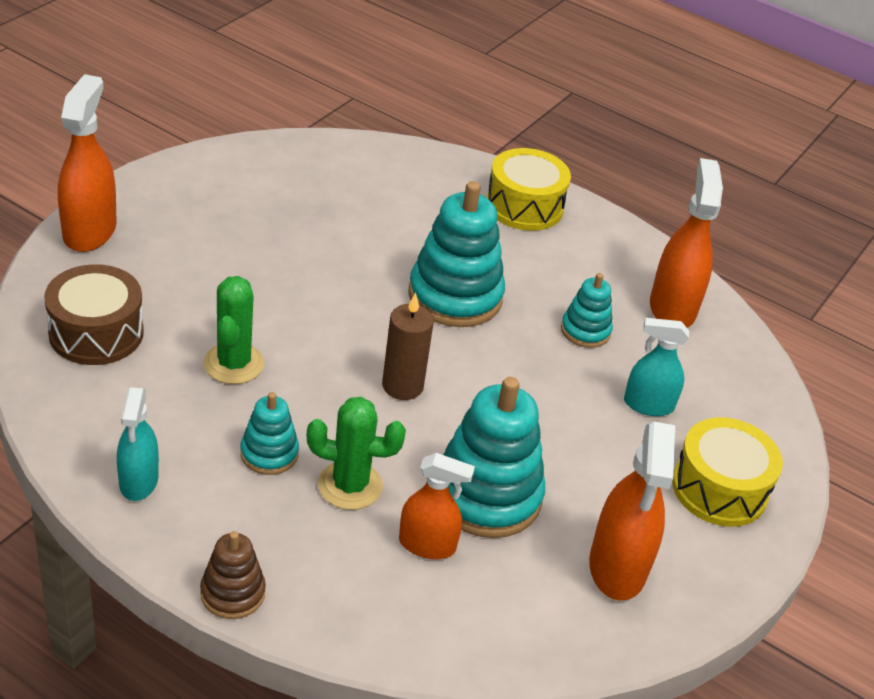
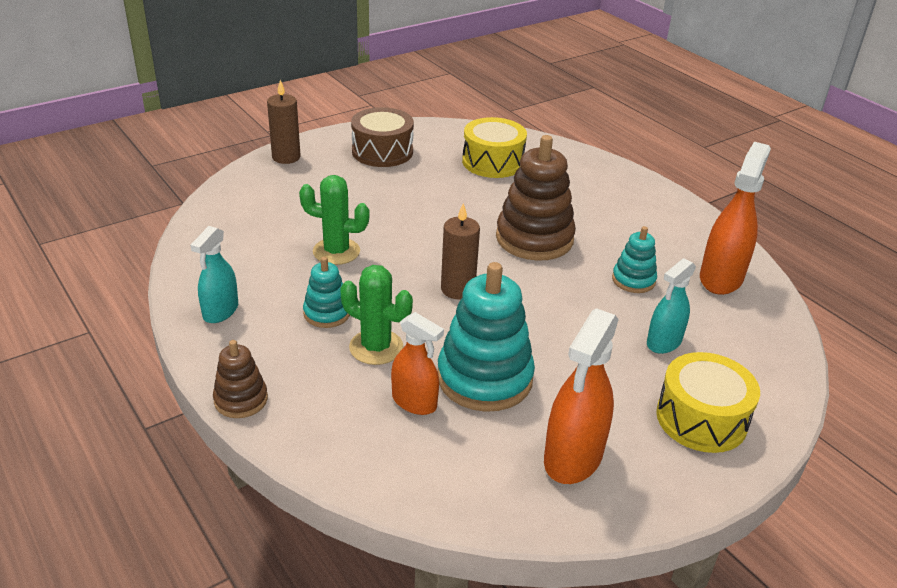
camera: 25 degrees right, 5 degrees down
brown drum [44,264,144,365] -> brown drum moved to [351,107,414,167]
orange spray bottle [58,74,117,252] -> brown candle [267,80,301,164]
green cactus [203,276,264,384] -> green cactus turned 75 degrees clockwise [299,175,370,265]
turquoise stacking toy [408,181,505,327] -> brown stacking toy [496,135,576,261]
yellow drum [486,148,571,231] -> yellow drum moved to [462,117,527,178]
turquoise spray bottle [624,318,689,416] -> turquoise spray bottle turned 75 degrees counterclockwise [647,258,696,354]

